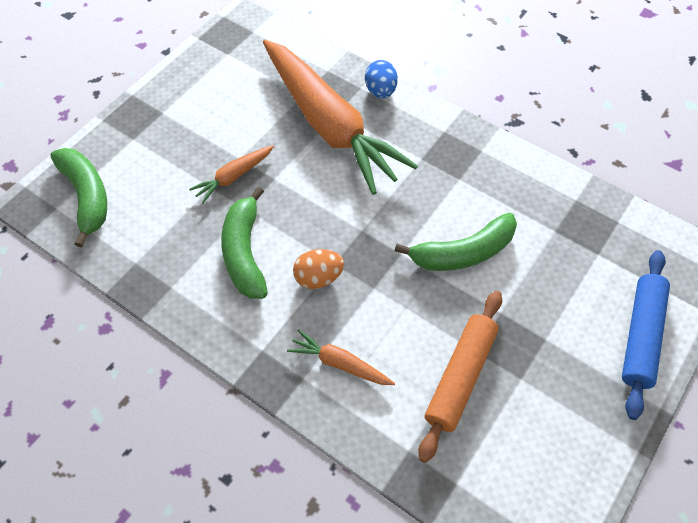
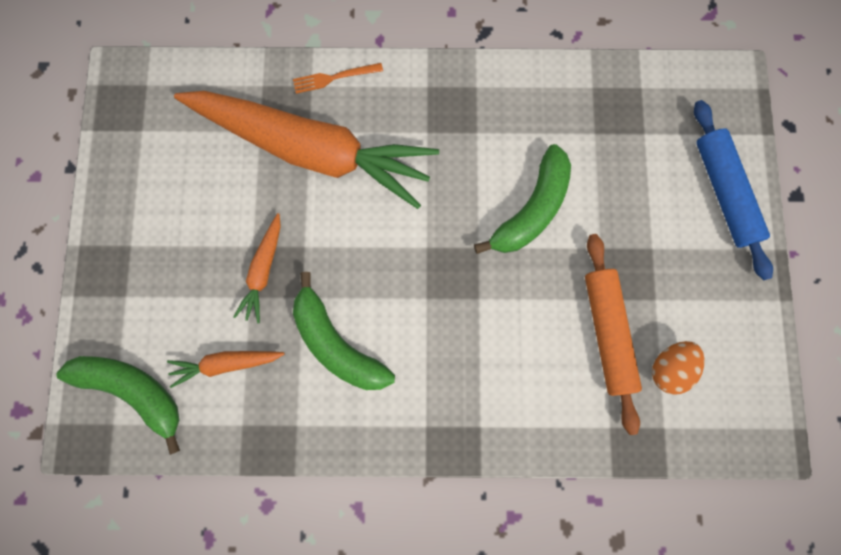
camera: 35 degrees left, 20 degrees up
orange carrot [287,329,395,385] -> orange carrot moved to [167,351,284,388]
orange egg [293,249,344,289] -> orange egg moved to [652,341,705,395]
blue egg [365,60,398,99] -> orange fork [293,63,383,94]

